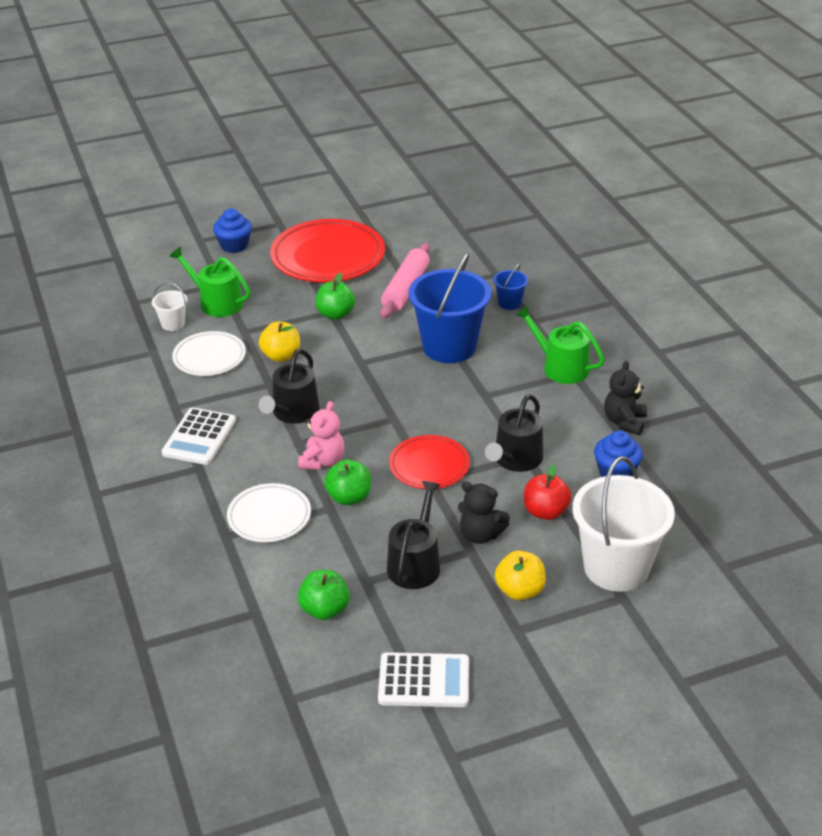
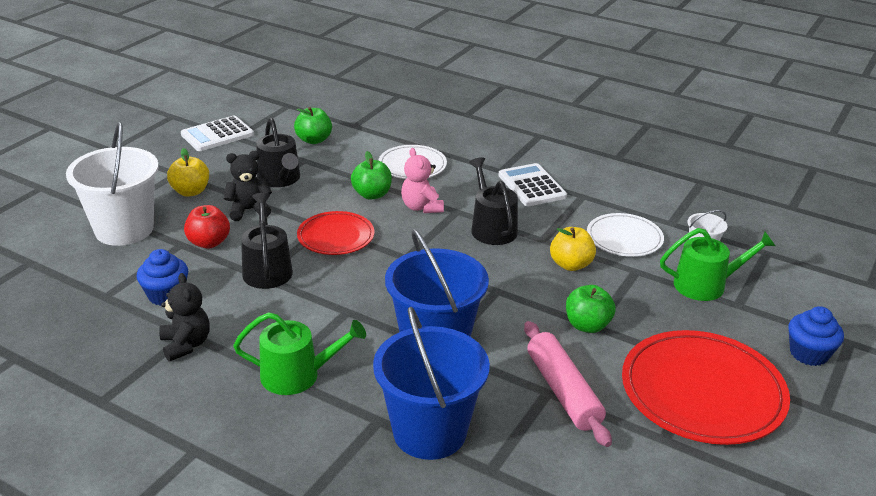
camera: 140 degrees right, 5 degrees down
blue bucket [493,264,528,310] -> blue bucket [373,307,490,460], size x2.24

